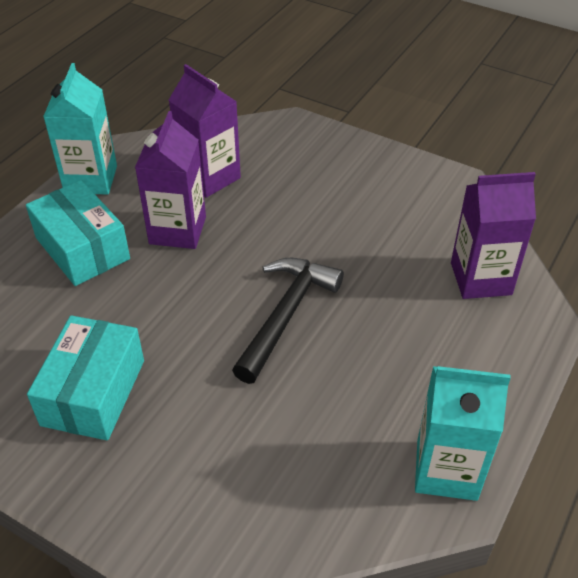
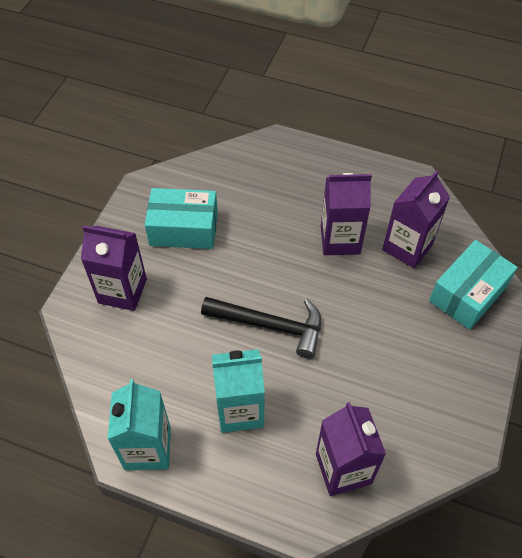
camera: 80 degrees right, 10 degrees up
turquoise box [26,180,130,286] -> turquoise box moved to [429,240,518,330]
turquoise carton [43,63,117,195] -> turquoise carton moved to [212,349,265,433]
none -> purple carton [81,225,147,311]

